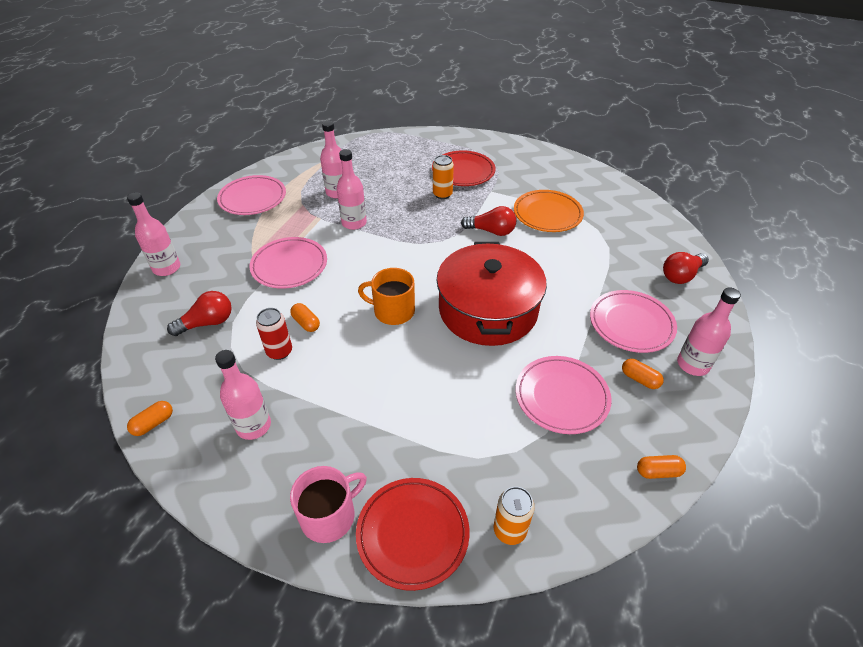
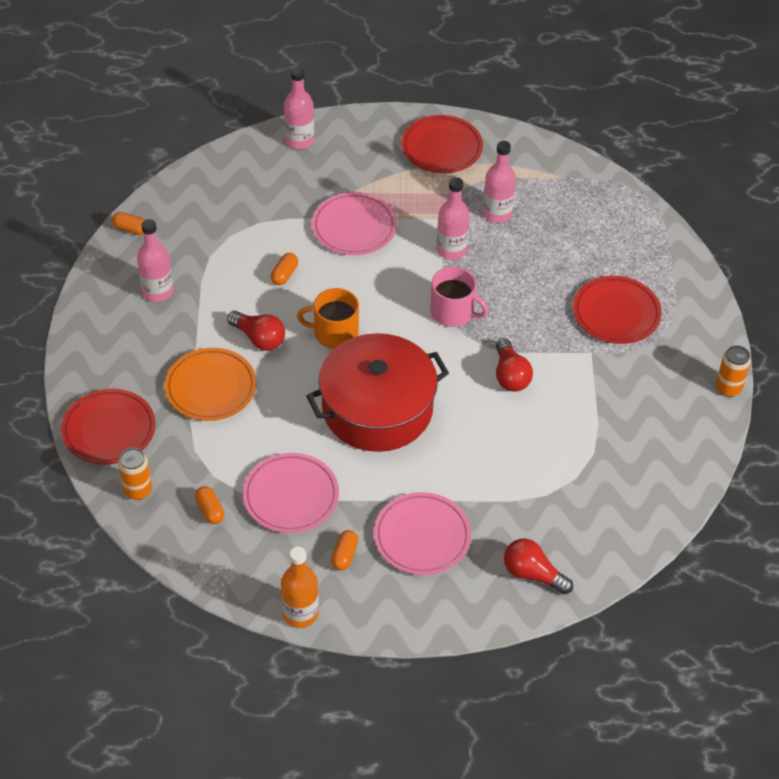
camera: 65 degrees right, 5 degrees up
red light bulb [167,291,232,336] -> red light bulb moved to [227,311,285,351]
pink plate [217,175,286,215] -> red plate [402,115,483,173]
red can [256,308,292,360] -> none
pink mug [290,466,367,543] -> pink mug moved to [430,267,488,327]
orange mug [358,268,415,325] -> orange mug turned 75 degrees counterclockwise [297,288,359,349]
orange can [433,155,454,199] -> orange can moved to [716,345,751,397]
orange plate [514,190,584,232] -> orange plate moved to [165,348,257,421]
orange capsule [637,455,686,479] -> orange capsule moved to [195,486,225,524]
pink bottle [677,287,741,376] -> none
none -> orange bottle [281,547,319,628]

